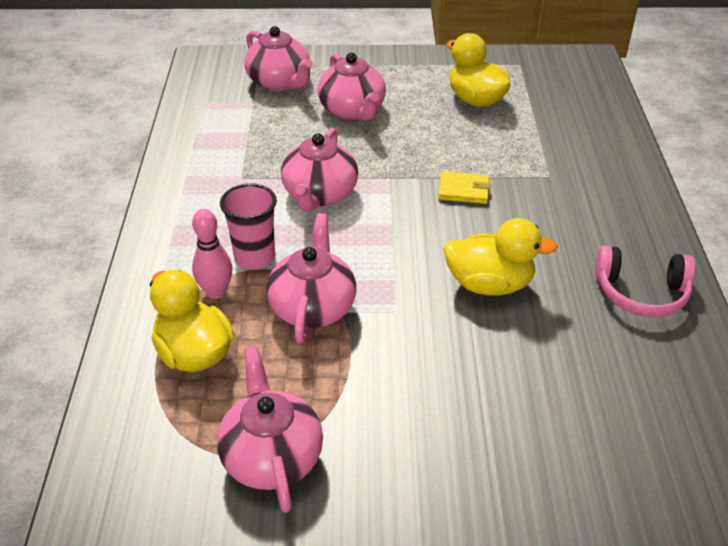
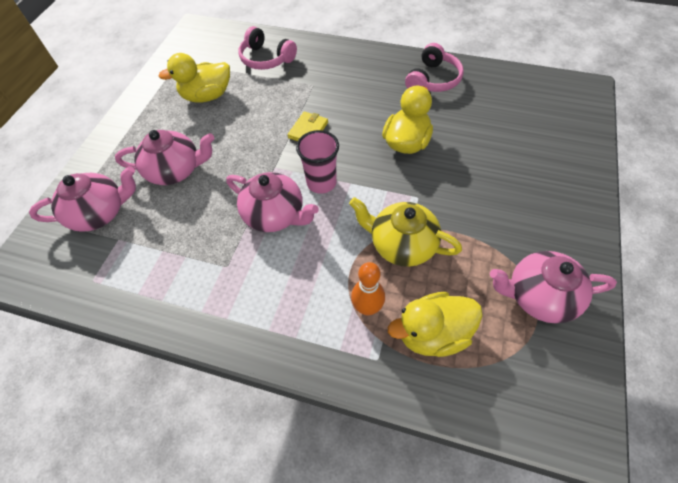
camera: 70 degrees left, 15 degrees up
pink bowling pin [192,209,233,299] -> orange bowling pin [351,262,385,316]
pink cup [220,183,277,269] -> pink cup moved to [296,130,339,194]
pink teapot [266,213,356,343] -> yellow teapot [349,197,462,267]
none -> pink headphones [238,26,297,70]

